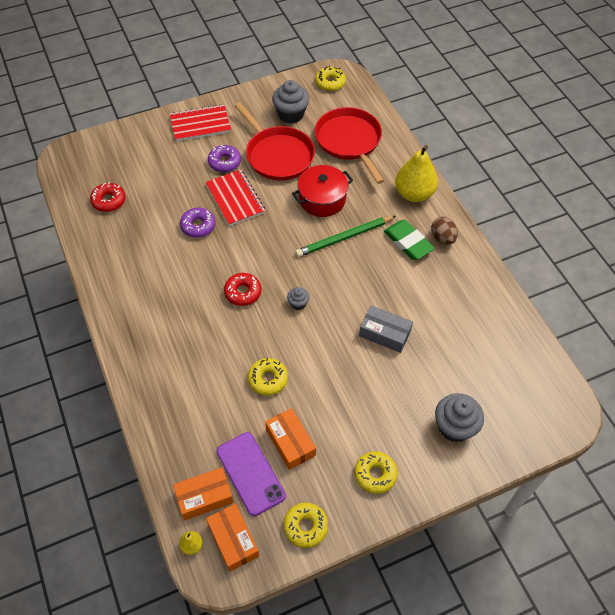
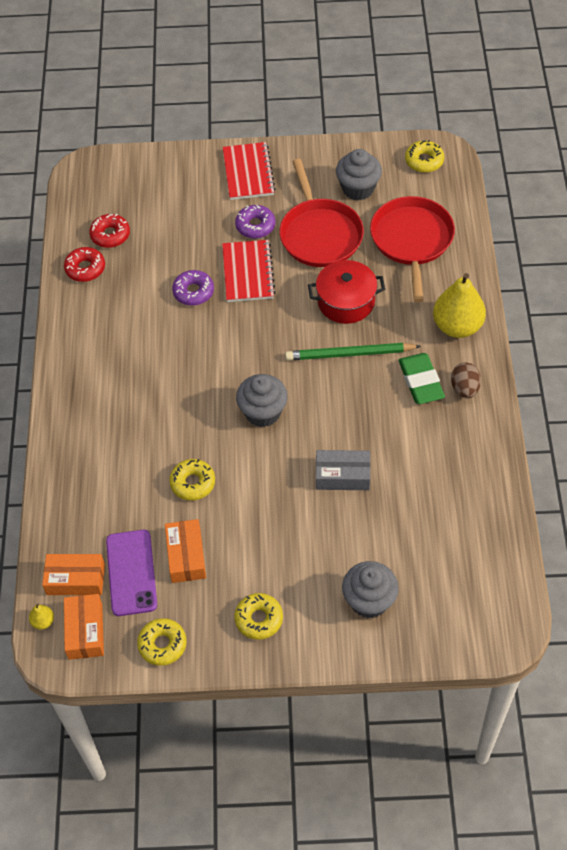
camera: 25 degrees right, 0 degrees up
red notebook [170,104,231,142] -> red notebook turned 75 degrees clockwise [222,142,276,200]
red donut [224,273,261,306] -> red donut moved to [64,247,105,282]
grey cupcake [287,287,309,310] -> grey cupcake [236,374,288,427], size x1.96
grey box [359,305,413,353] -> grey box turned 45 degrees counterclockwise [316,450,370,490]

